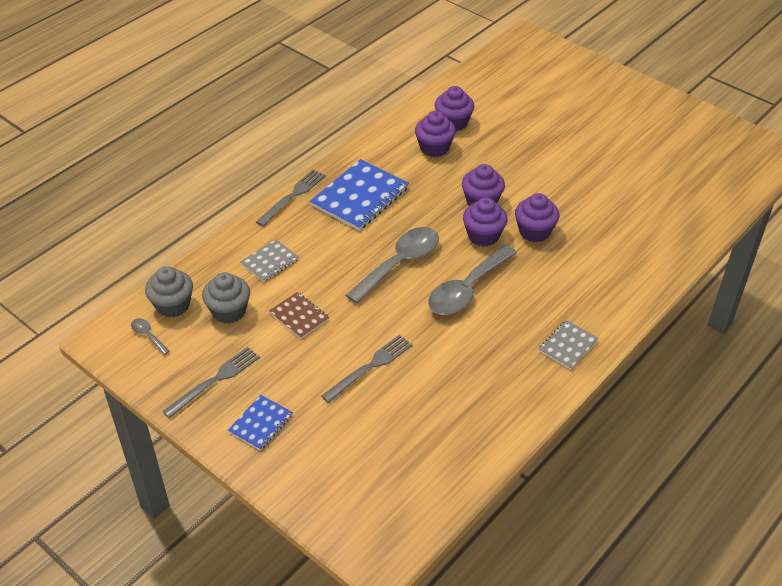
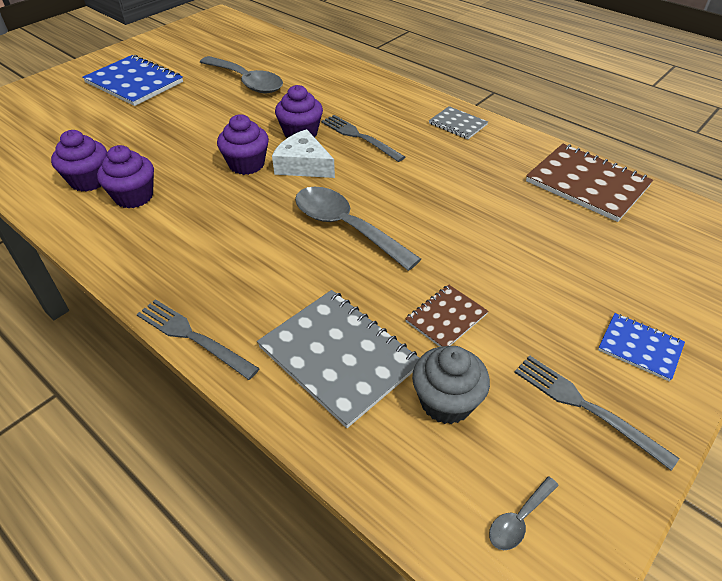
camera: 90 degrees left, 0 degrees up
grey cupcake [145,266,193,318] -> none
grey notebook [240,239,299,282] -> grey notebook [257,290,419,428], size x1.85
blue notebook [310,159,409,231] -> blue notebook moved to [83,55,183,106]
grey fork [321,335,412,403] -> grey fork moved to [321,115,405,162]
grey spoon [428,245,517,315] -> grey spoon moved to [200,56,283,93]
purple cupcake [463,197,507,247] -> white cheese [272,129,335,178]
none -> brown notebook [526,144,653,222]

